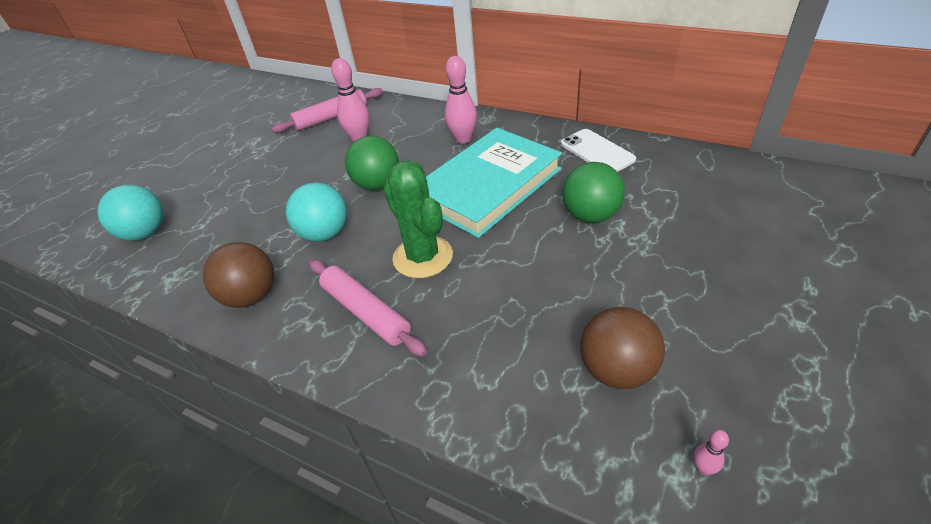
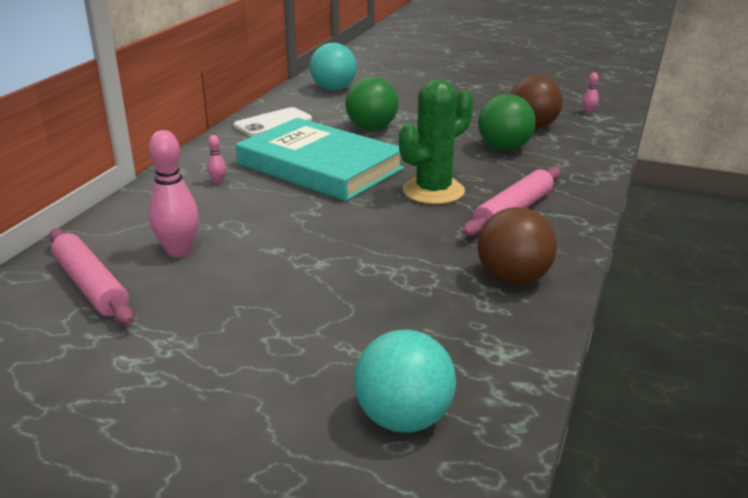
camera: 100 degrees left, 15 degrees down
turquoise ball [286,183,347,242] -> turquoise ball moved to [310,43,357,91]
green ball [345,136,399,190] -> green ball moved to [478,94,536,151]
pink bowling pin [445,56,477,144] -> pink bowling pin [207,135,226,184], size x0.46

